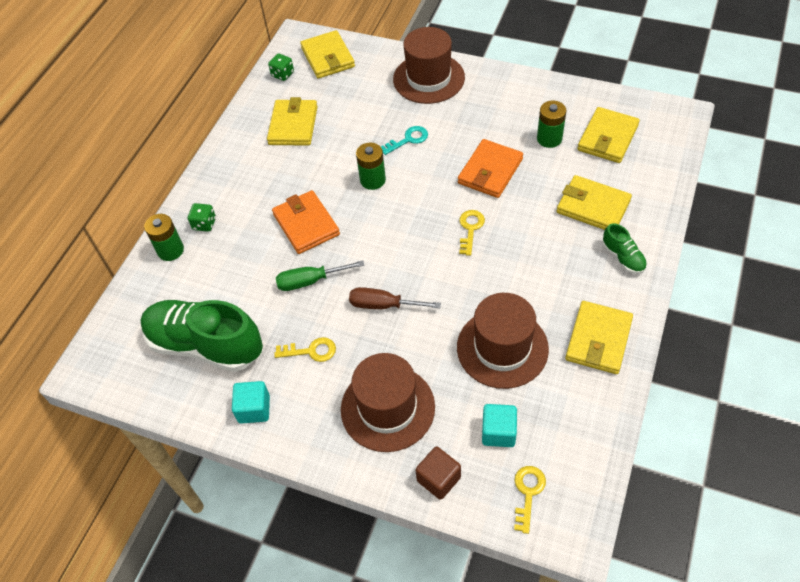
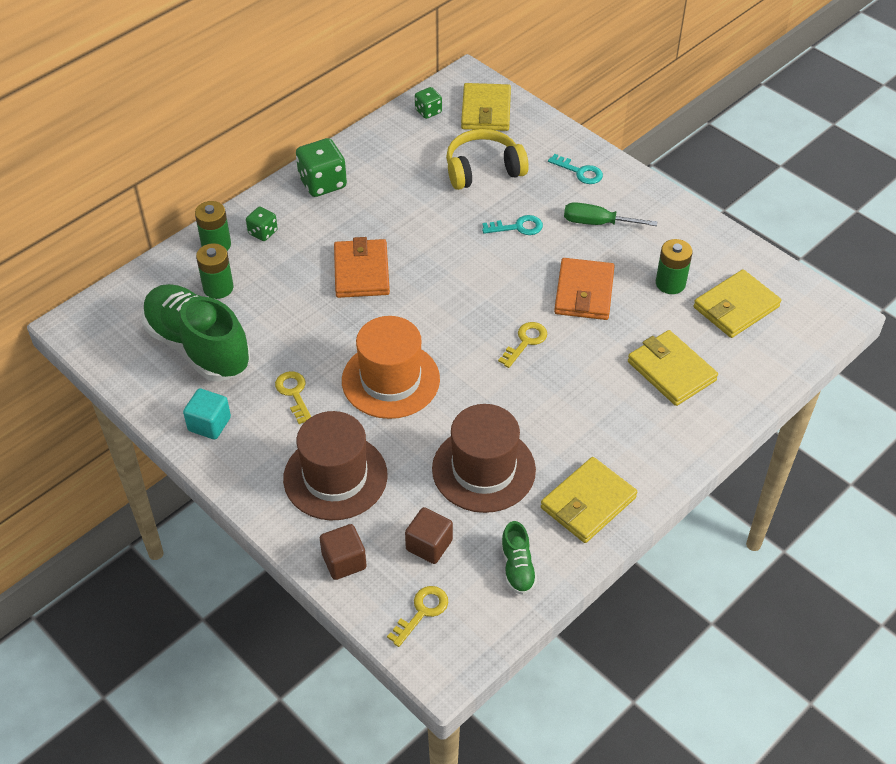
camera: 20 degrees right, 5 degrees down
yellow wallet [267,97,318,146] -> none
yellow key [274,337,336,362] -> yellow key turned 135 degrees counterclockwise [275,371,311,424]
green screwdriver [276,261,364,291] -> green screwdriver moved to [564,202,657,226]
brown screwdriver [349,287,441,309] -> orange hat [342,316,440,419]
green battery [356,143,386,190] -> green battery moved to [196,243,233,299]
brown hat [393,27,465,104] -> turquoise key [548,154,603,184]
orange wallet [458,139,523,198] -> orange wallet turned 45 degrees counterclockwise [554,258,615,320]
turquoise cube [482,404,517,447] -> brown cube [405,507,453,564]
green shoe [603,223,647,274] -> green shoe moved to [501,521,537,595]
none -> green dice [296,138,347,197]
none -> yellow headphones [446,129,529,190]

